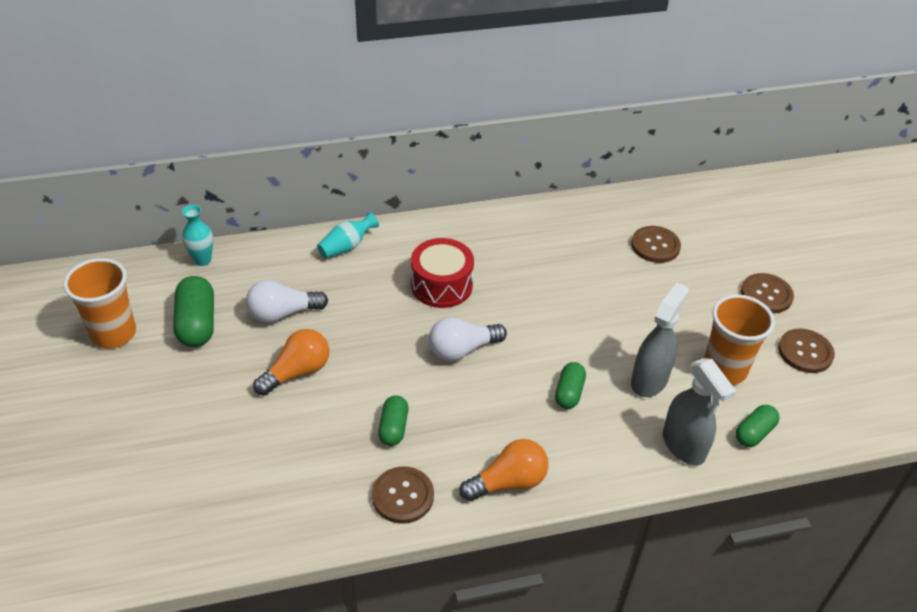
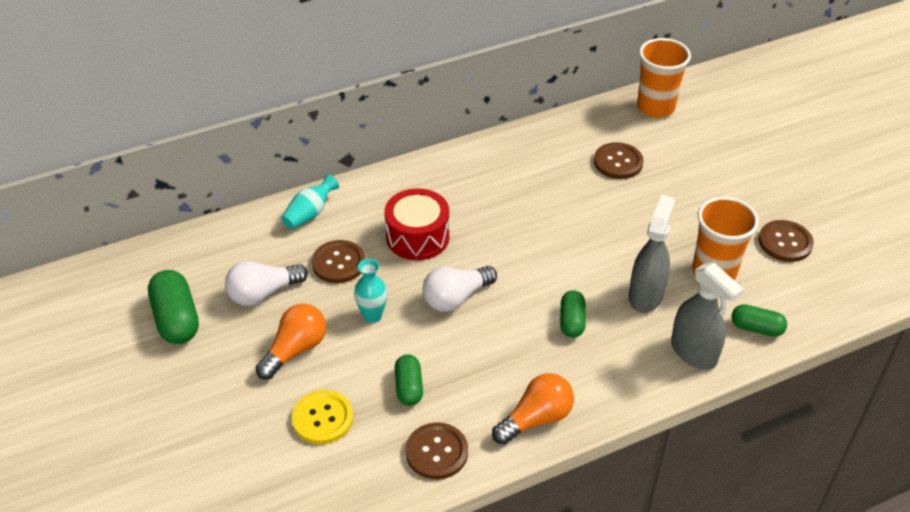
camera: 10 degrees left, 0 degrees up
orange cup [63,258,136,348] -> orange cup moved to [637,38,691,118]
turquoise vase [182,205,213,266] -> turquoise vase moved to [354,259,388,323]
green capsule [736,405,779,447] -> green capsule turned 75 degrees clockwise [731,304,787,337]
brown button [741,273,794,313] -> brown button moved to [312,240,366,283]
none -> yellow button [292,390,353,444]

